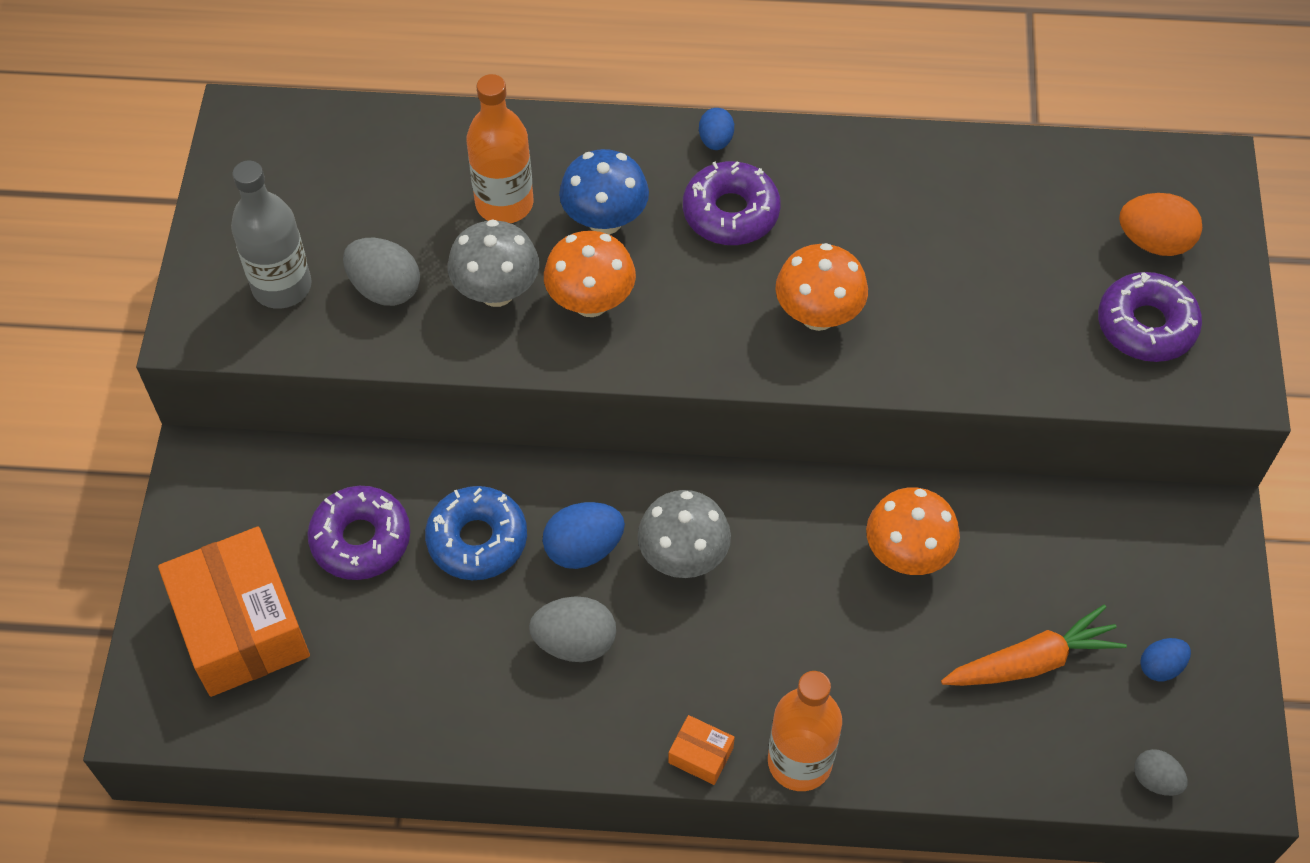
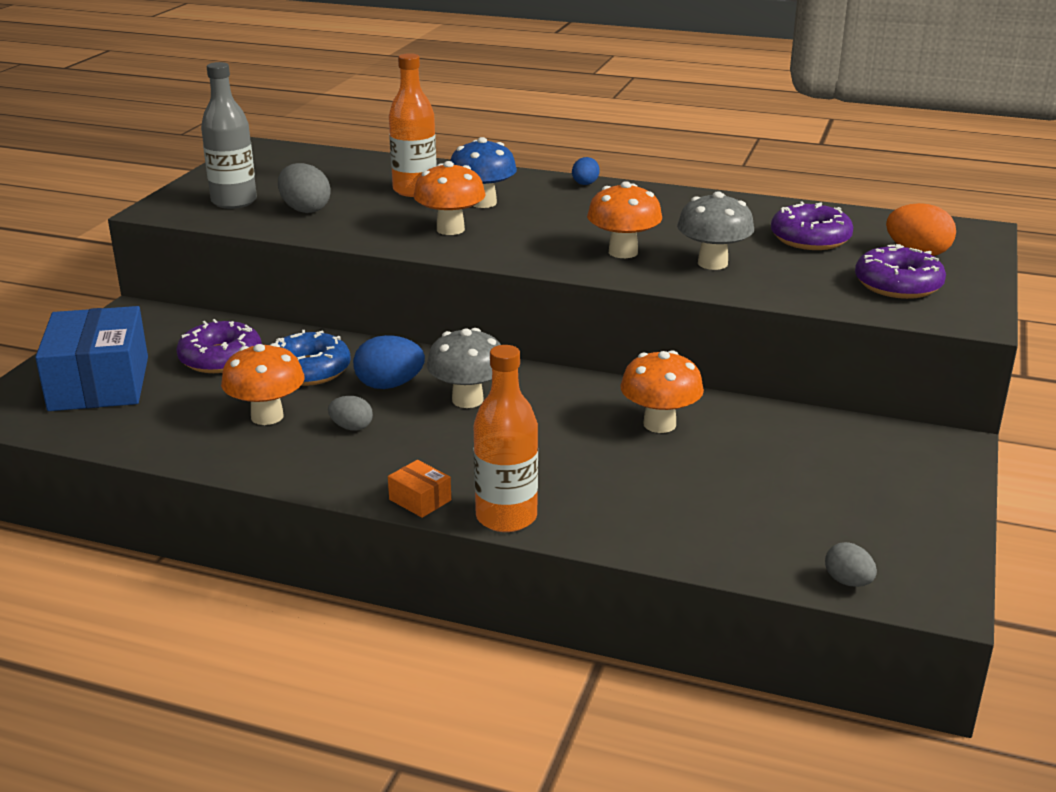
camera: 15 degrees right, 30 degrees down
orange box [158,527,310,697] -> blue box [35,306,148,411]
grey mushroom [448,220,539,307] -> grey mushroom moved to [677,191,754,270]
grey egg [529,596,616,662] -> grey egg [328,396,373,431], size x0.61
purple donut [683,161,781,245] -> purple donut moved to [771,201,853,250]
orange carrot [941,604,1127,686] -> none
blue egg [1140,638,1191,682] -> none
none -> orange mushroom [221,343,304,425]

